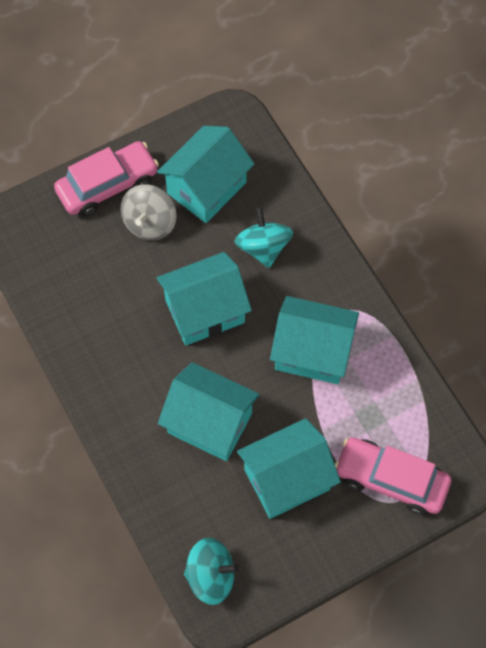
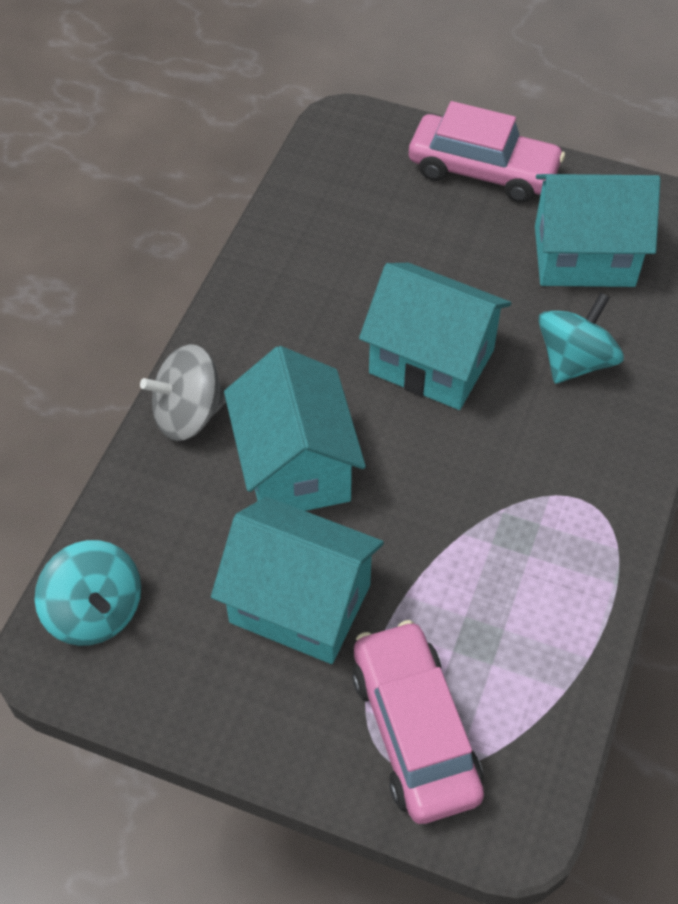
camera: 50 degrees right, 10 degrees down
grey spinning top [120,184,177,241] -> grey spinning top moved to [140,344,226,441]
turquoise house [270,296,359,384] -> none

